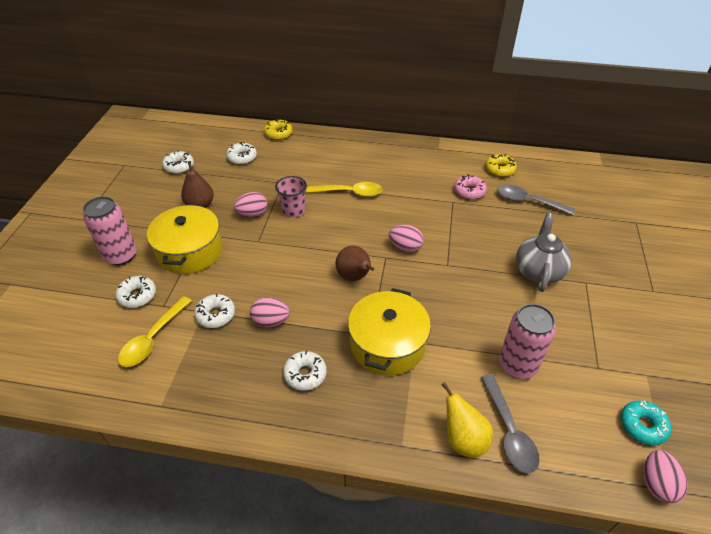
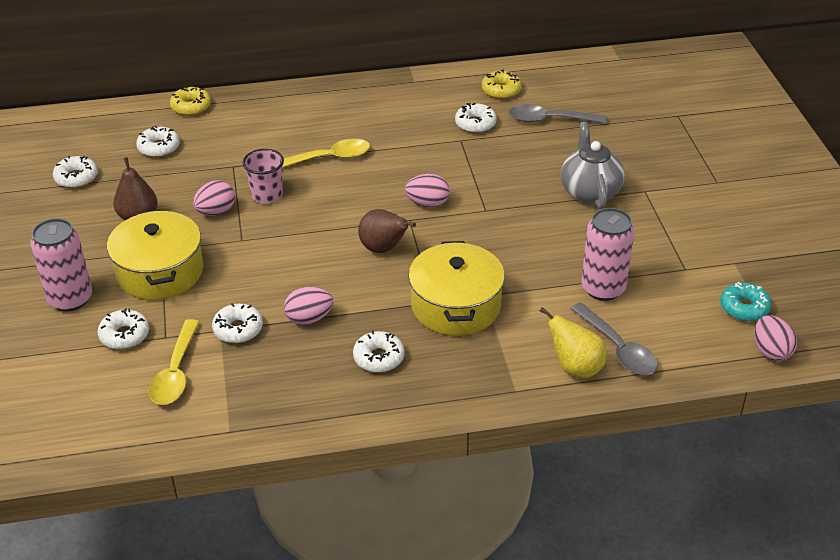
camera: 20 degrees left, 5 degrees down
pink donut [454,174,487,200] -> white donut [455,103,497,133]

